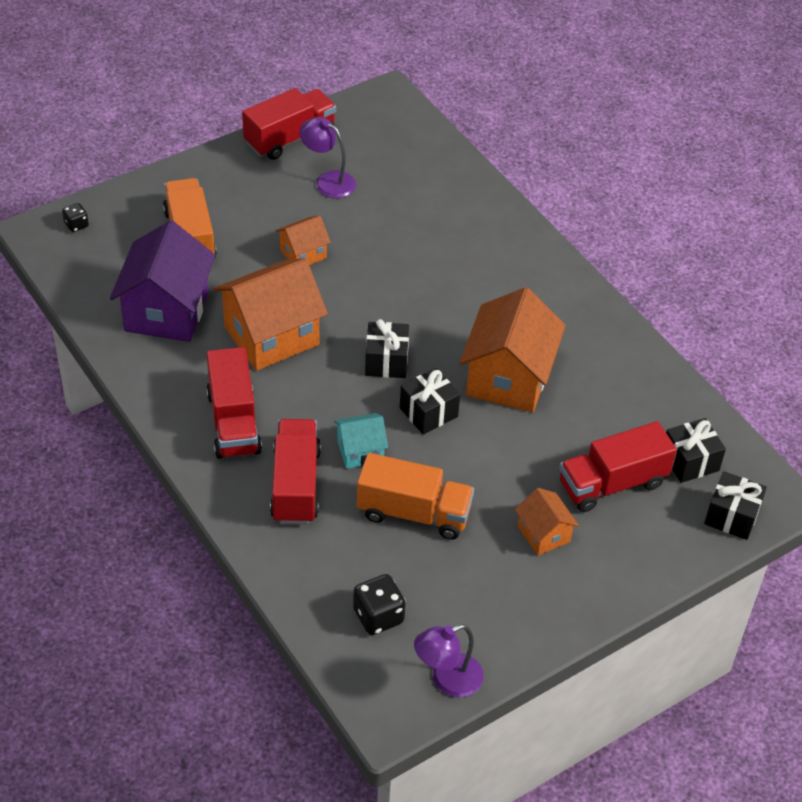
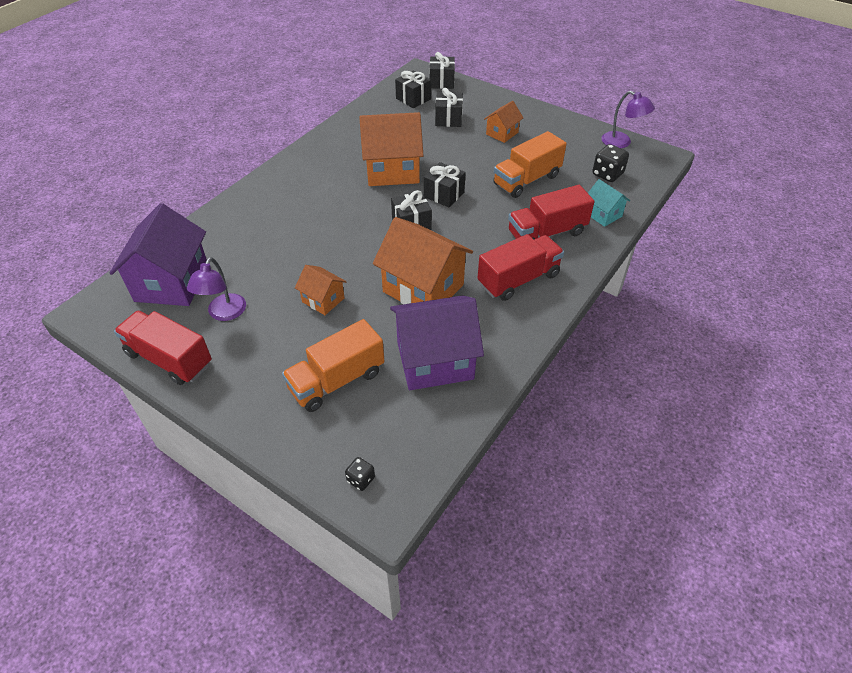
camera: 110 degrees left, 0 degrees up
turquoise house [334,413,388,469] -> turquoise house moved to [588,179,630,227]
orange truck [357,453,474,540] -> orange truck turned 120 degrees counterclockwise [493,131,567,198]
red truck [559,421,677,512] -> black gift [435,88,463,127]
none -> purple house [110,203,207,306]

